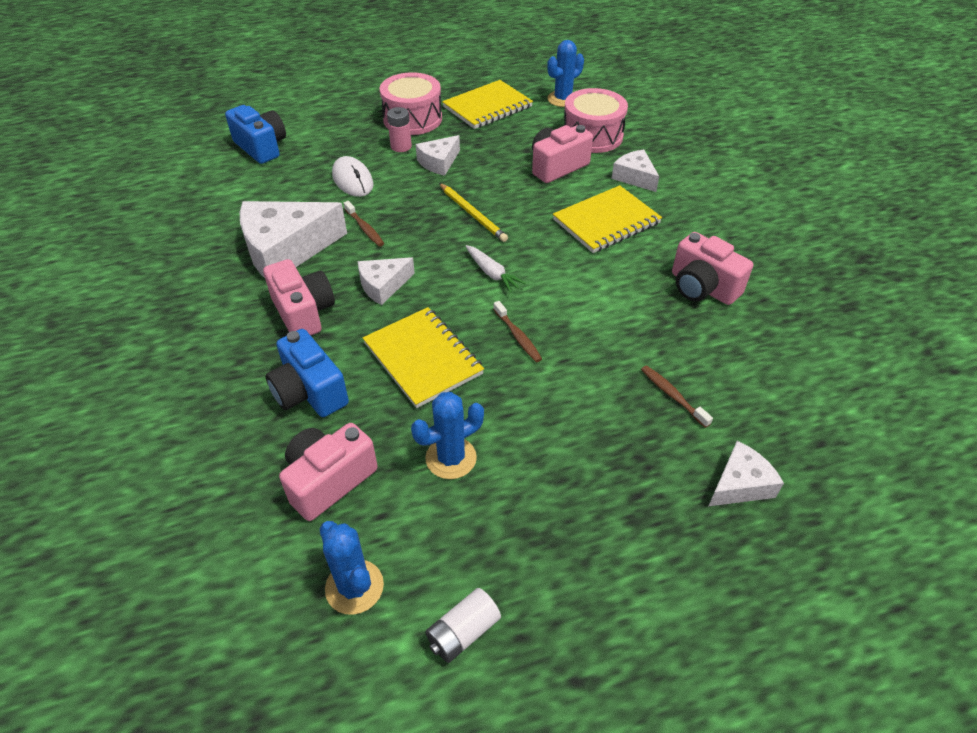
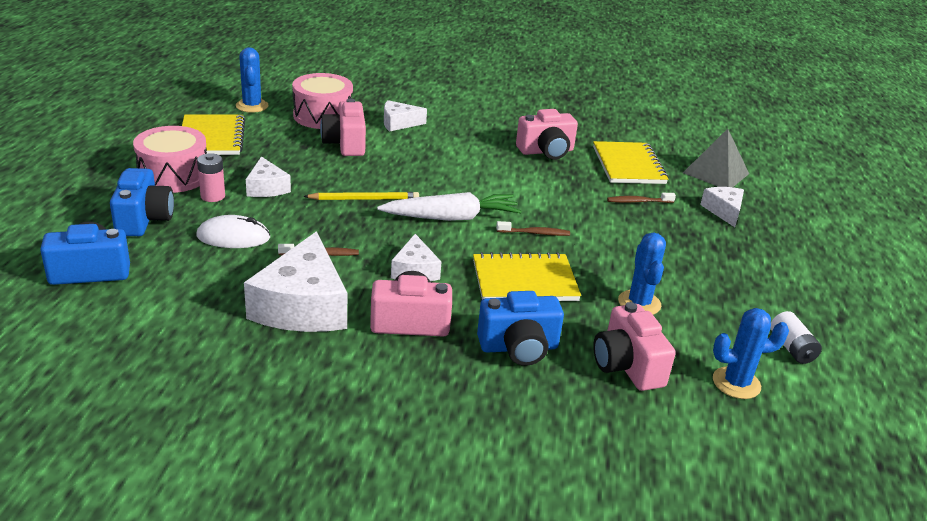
camera: 65 degrees left, 15 degrees down
white carrot [466,245,526,293] -> white carrot [377,192,521,221], size x1.83
yellow notebook [553,185,662,253] -> yellow notebook moved to [593,141,668,184]
none -> blue camera [110,168,174,236]
none -> grey pyramid [683,129,749,187]

